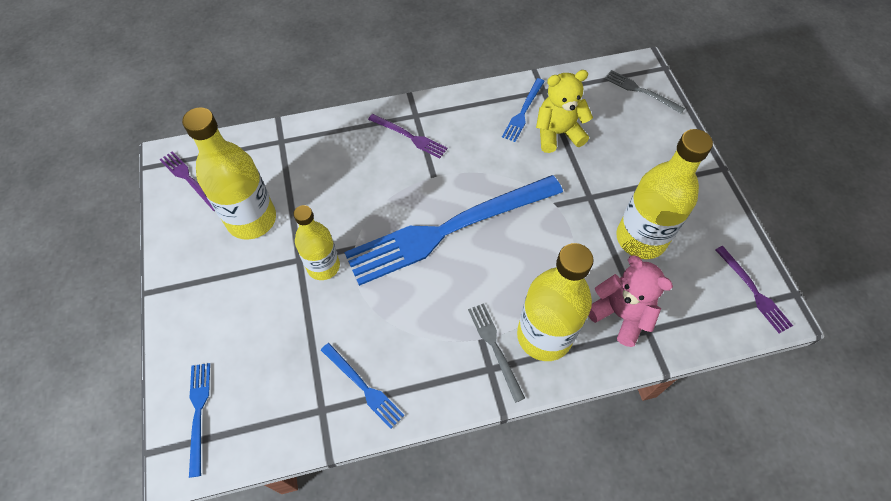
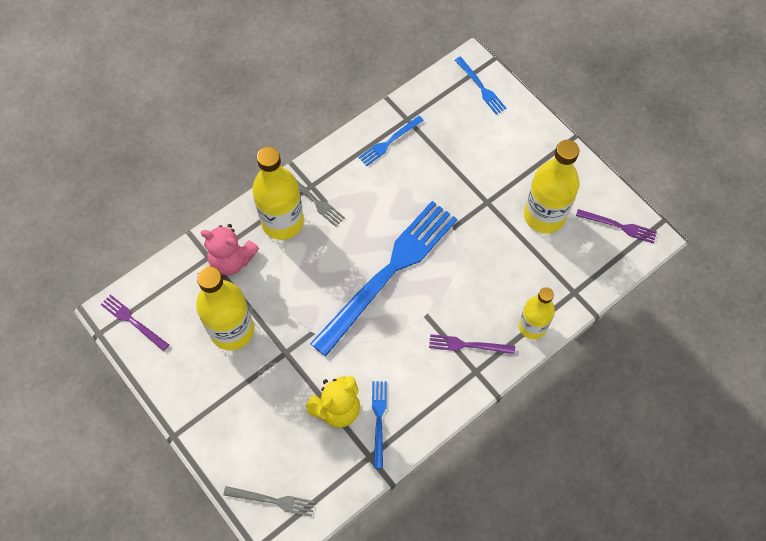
camera: 155 degrees right, 5 degrees up
yellow bottle [293,205,340,280] -> yellow bottle moved to [519,287,555,339]
blue fork [321,343,404,429] -> blue fork turned 60 degrees counterclockwise [358,116,424,166]

